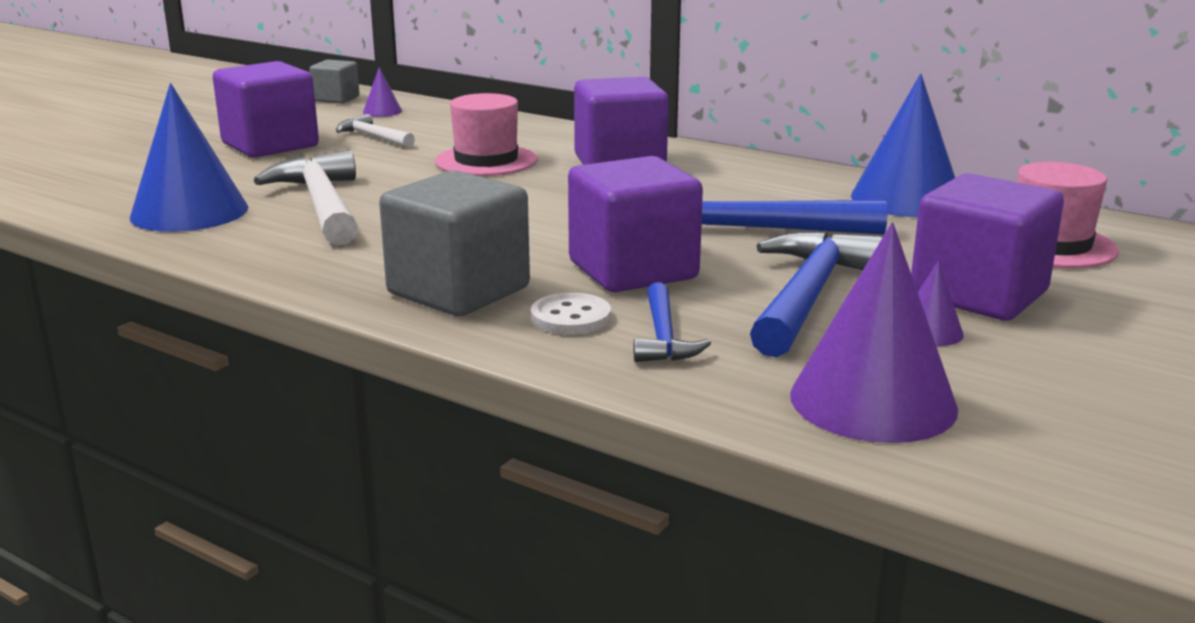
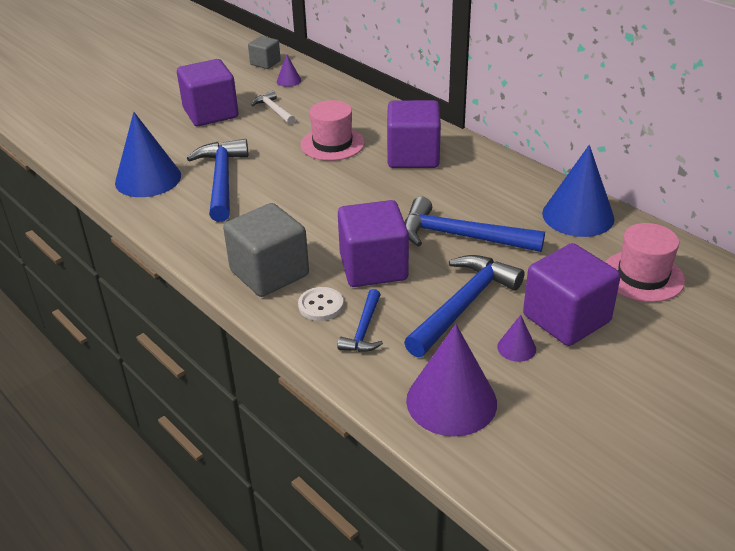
camera: 15 degrees right, 15 degrees up
white hammer [254,150,358,246] -> blue hammer [187,139,248,222]

